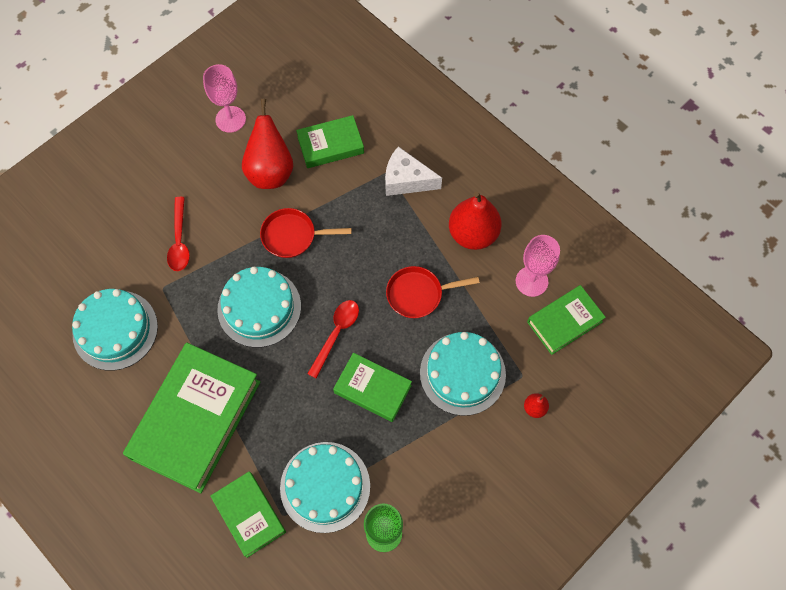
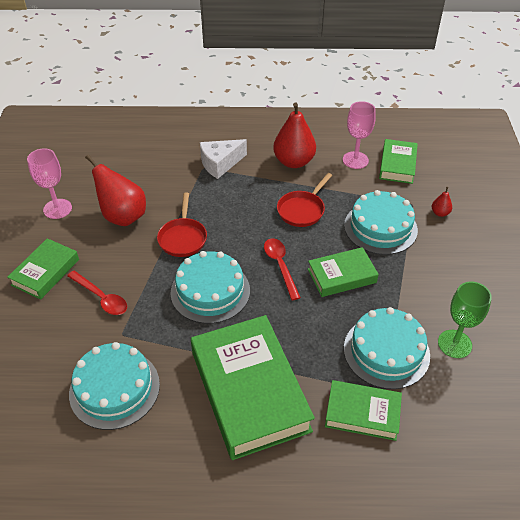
camera: 45 degrees left, 20 degrees down
red pan [260,208,352,258] -> red pan turned 45 degrees counterclockwise [157,193,207,257]
green book [296,115,364,168] -> green book moved to [7,238,79,300]

